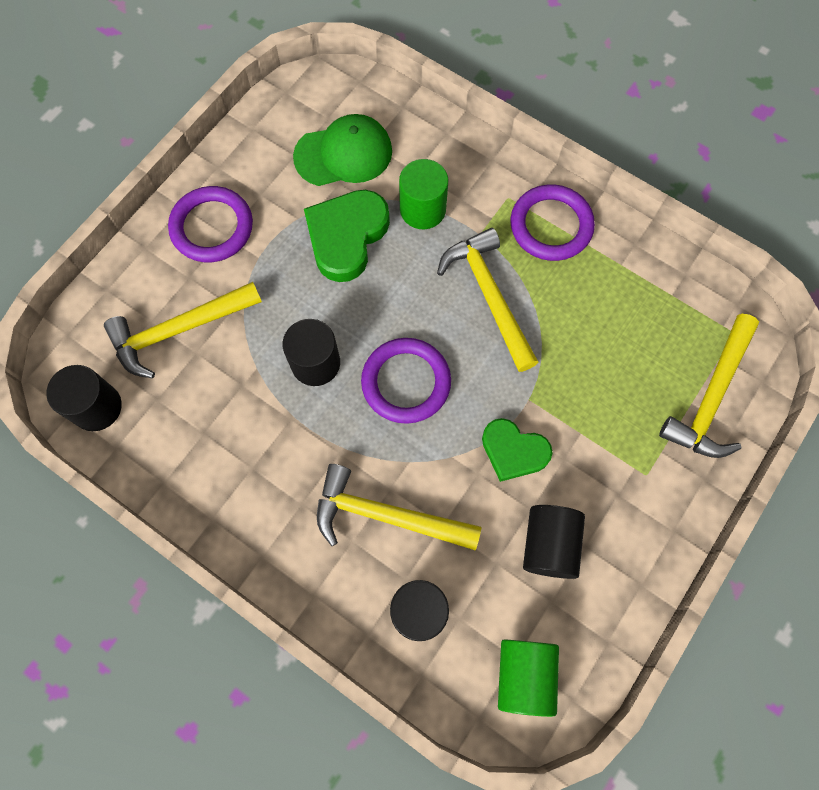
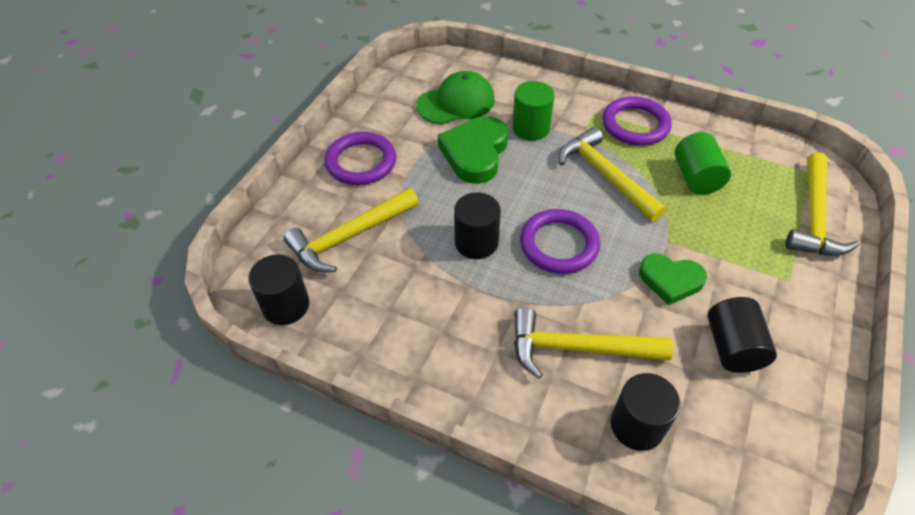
camera: 10 degrees left, 20 degrees down
green cylinder [498,639,559,717] -> green cylinder moved to [674,132,731,195]

